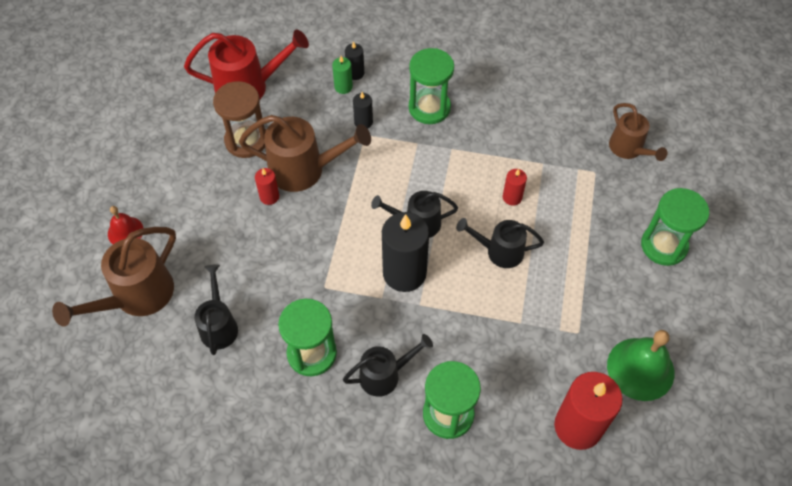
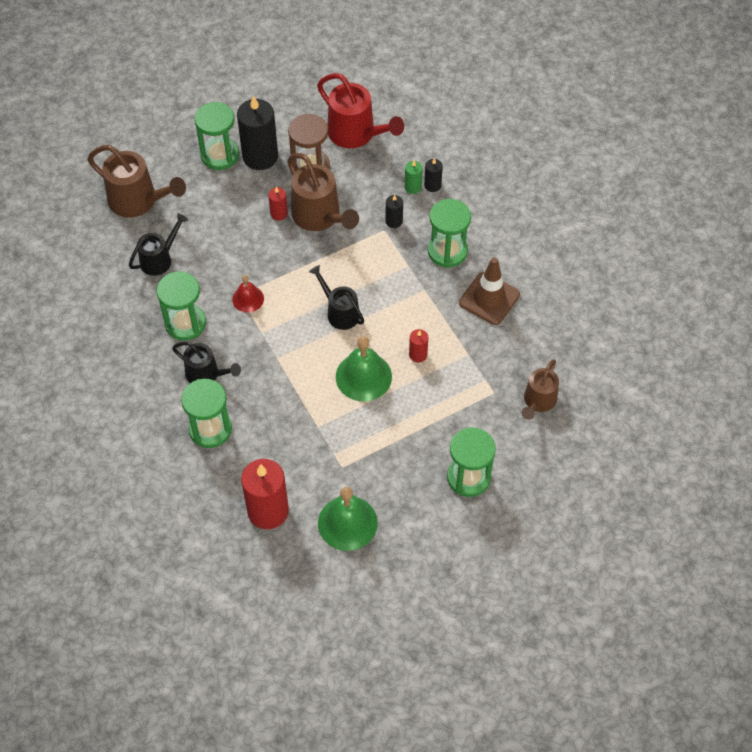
camera: 50 degrees right, 0 degrees up
brown watering can [52,227,176,327] -> brown watering can turned 150 degrees counterclockwise [87,145,186,218]
red bell [108,206,143,244] -> red bell moved to [232,275,264,312]
black candle [382,212,429,292] -> black candle moved to [237,95,278,170]
black watering can [456,218,544,268] -> green bell [336,336,392,402]
none -> green hourglass [195,102,239,170]
none -> brown traffic cone [459,257,520,325]

